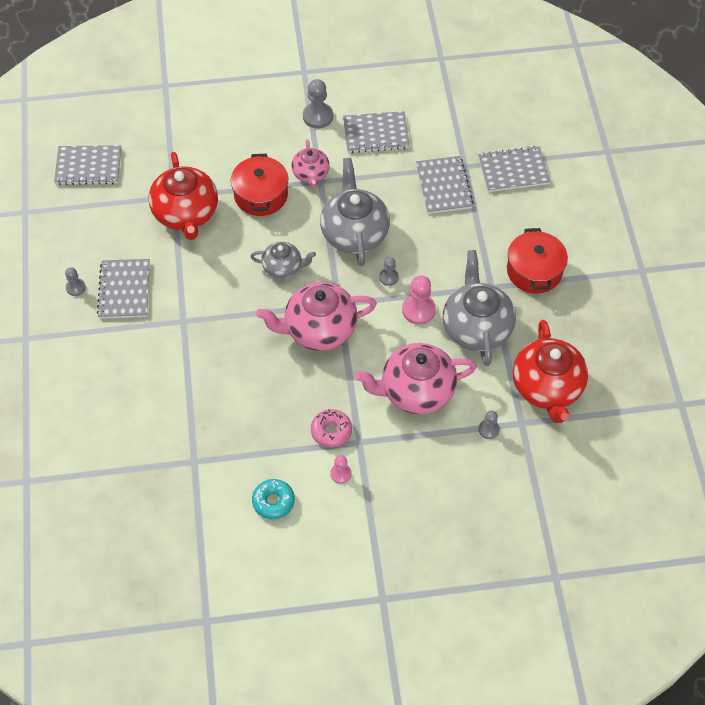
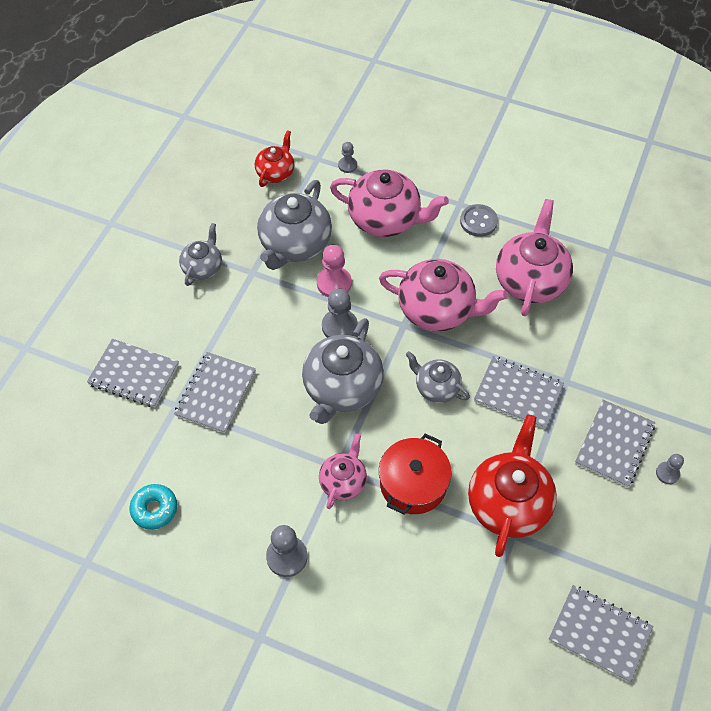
camera: 150 degrees left, 0 degrees up
turquoise donut [252,479,295,519] -> turquoise donut moved to [129,484,177,530]
pink donut [311,409,352,448] -> grey button [460,204,498,237]
pink pawn [330,455,352,484] -> none
grey notebook [343,111,410,153] -> grey notebook moved to [474,356,564,429]
grey pawn [379,257,399,286] -> grey pawn [322,289,358,338], size x1.69
red pot [507,228,568,294] -> grey teapot [179,223,222,286]
red teapot [513,320,588,423] -> red teapot [255,130,295,187], size x0.57
none -> pink teapot [496,199,573,316]

